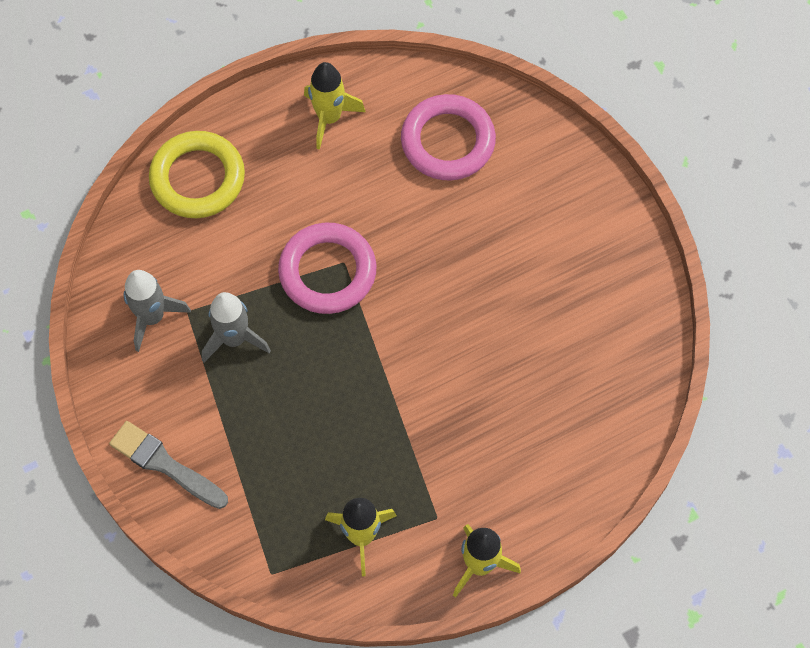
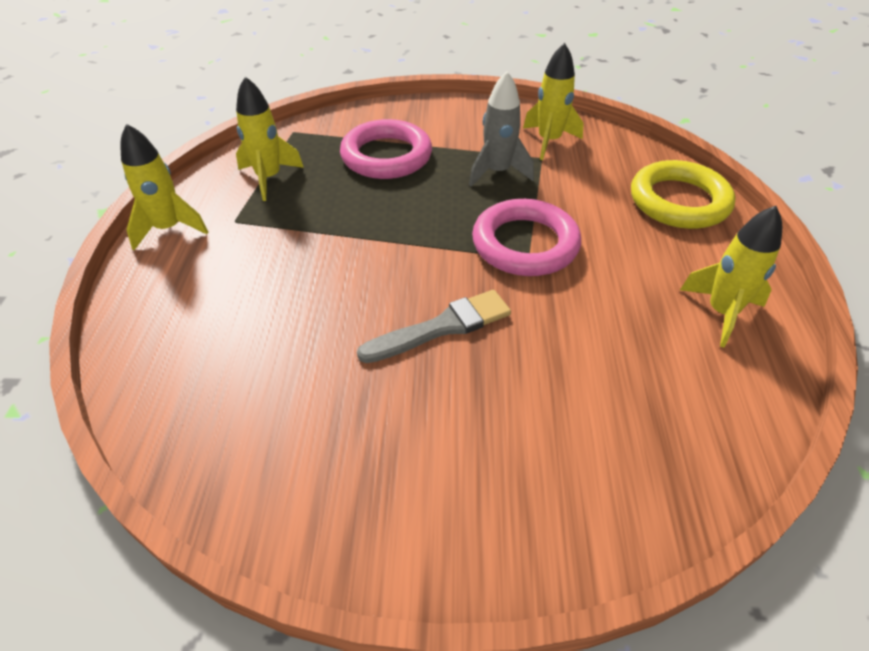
camera: 120 degrees right, 20 degrees down
grey brush [109,421,228,509] -> grey brush moved to [357,290,511,363]
grey rocket [124,270,191,352] -> yellow rocket [523,43,584,160]
pink ring [401,94,496,180] -> pink ring moved to [340,119,432,179]

